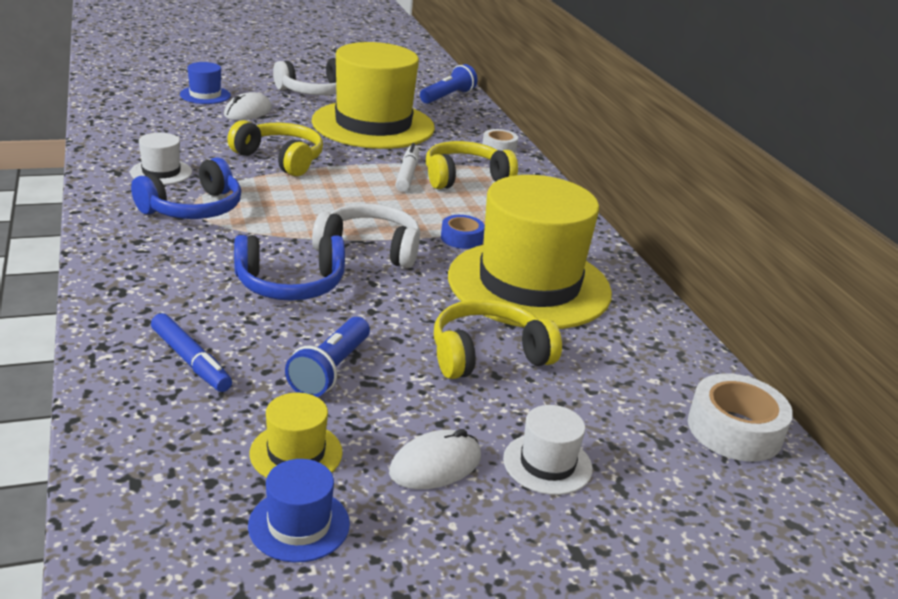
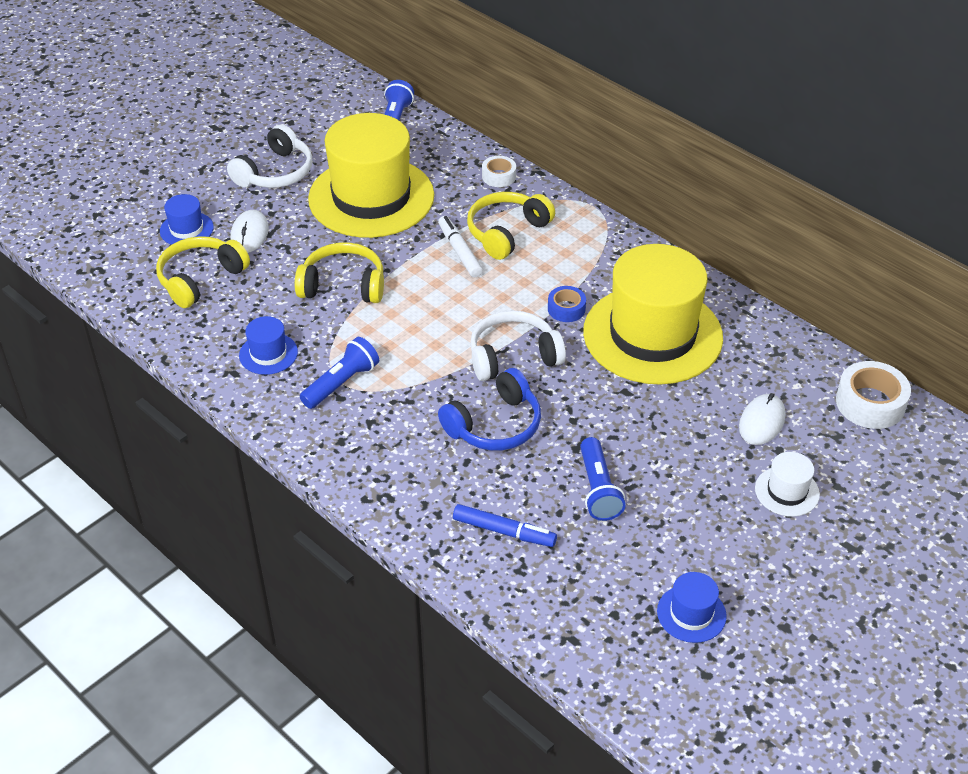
camera: 25 degrees left, 15 degrees up
white hat [130,133,192,185] -> blue hat [239,316,298,375]
blue headphones [131,157,241,219] -> blue flashlight [300,337,379,409]
yellow hat [249,393,343,478] -> none
white mouse [389,429,481,489] -> white mouse moved to [739,393,785,445]
yellow headphones [434,299,562,379] -> yellow headphones moved to [156,236,250,308]

